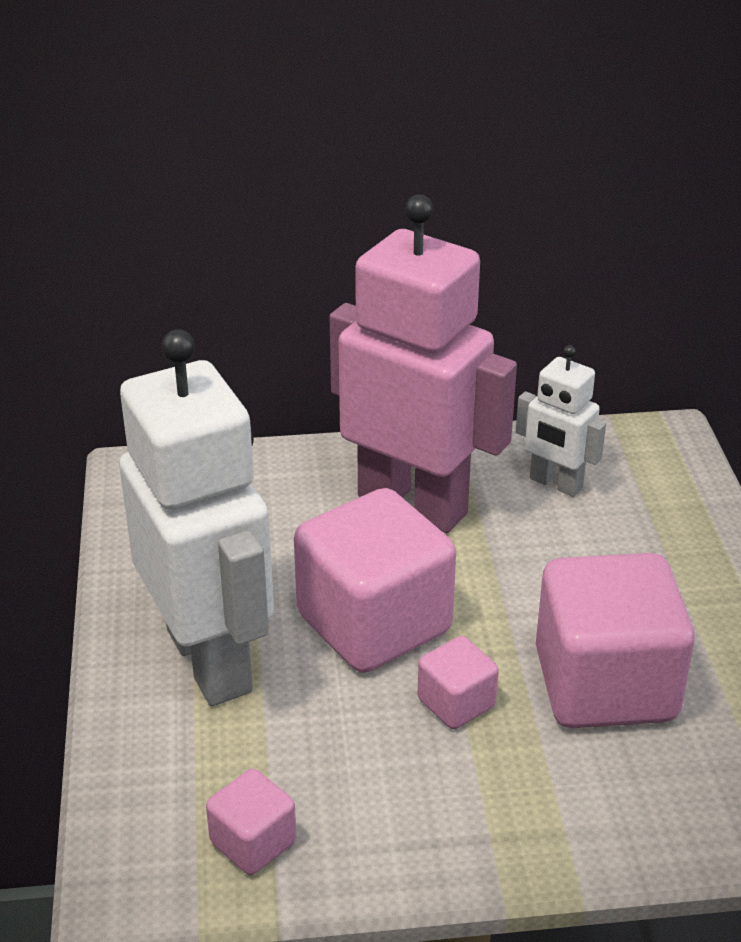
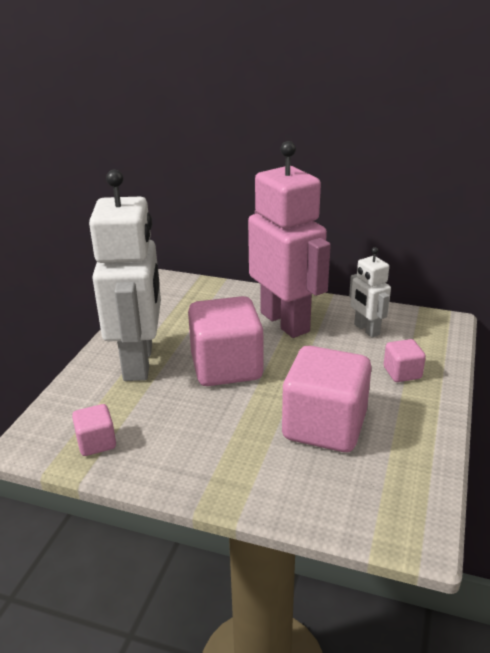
camera: 25 degrees right, 5 degrees down
pink cube [418,636,499,729] -> pink cube moved to [384,339,426,382]

